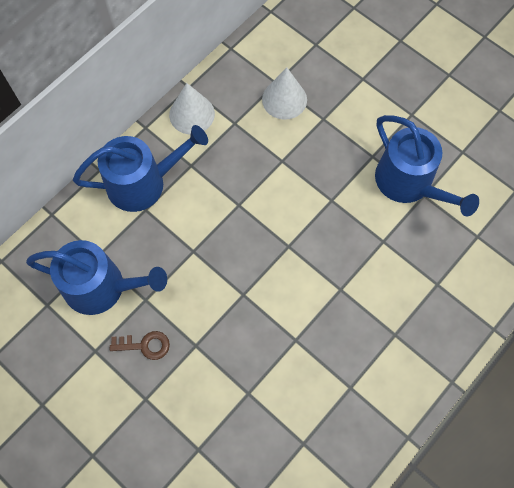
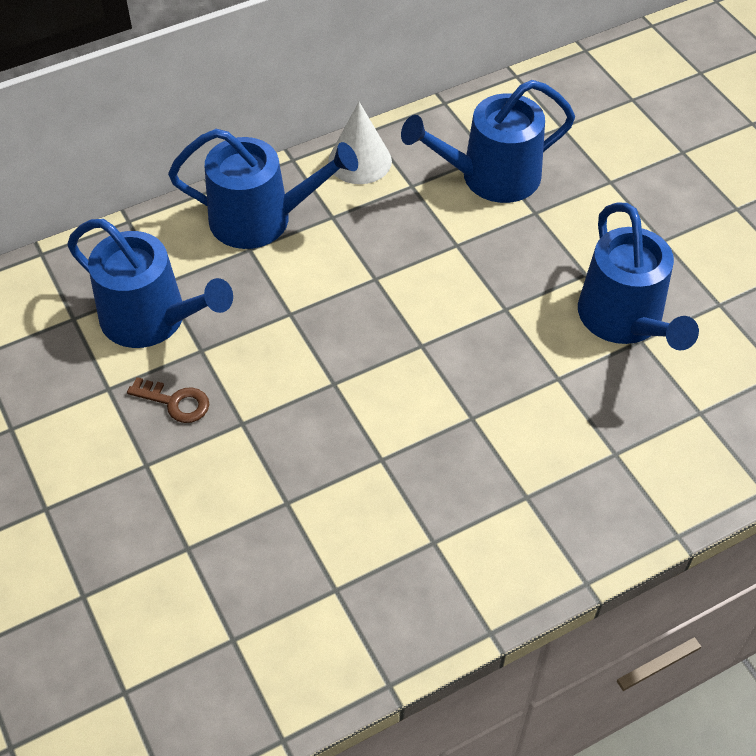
camera: 20 degrees right, 15 degrees down
white cone [262,68,307,120] -> blue watering can [401,80,575,203]

